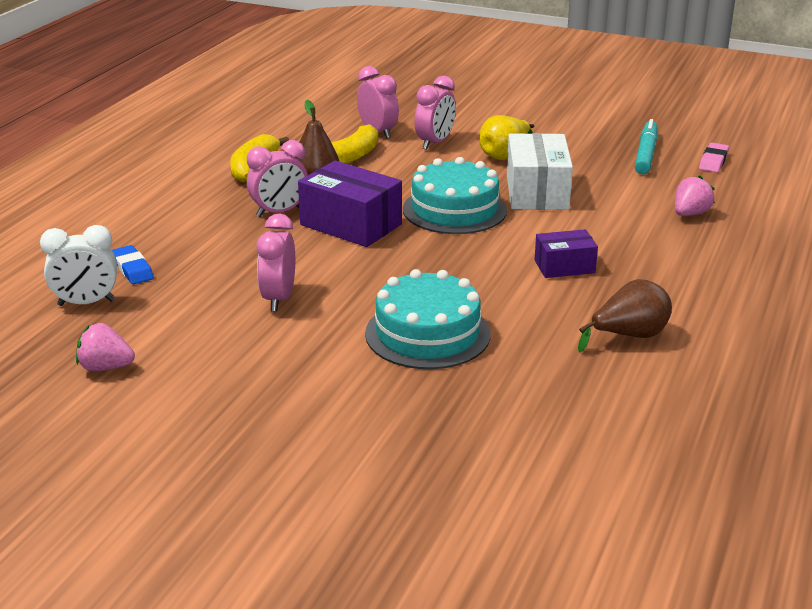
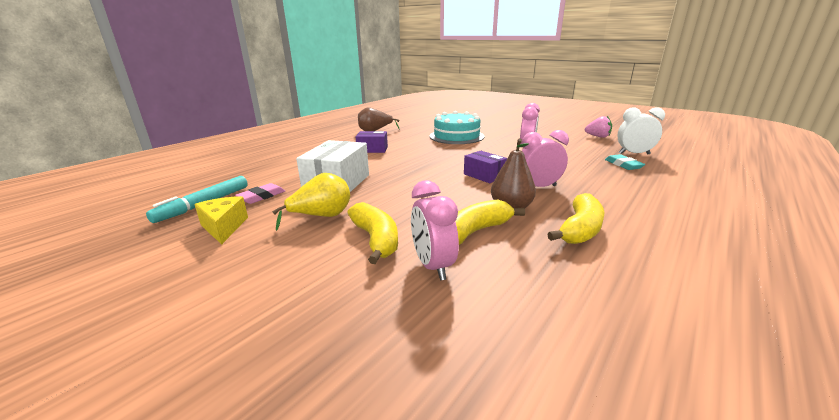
camera: 165 degrees left, 5 degrees down
blue eraser [112,245,154,284] -> turquoise eraser [605,154,645,170]
purple box [298,161,402,247] -> purple box [464,151,507,183], size x0.58
turquoise cake [403,157,507,234] -> none
pink clock [414,76,456,150] -> yellow banana [347,202,398,264]
pink strawberry [675,175,715,216] -> none
pink eraser [699,143,729,172] -> pink eraser moved to [235,183,285,204]
none -> yellow cheese [194,196,248,244]

